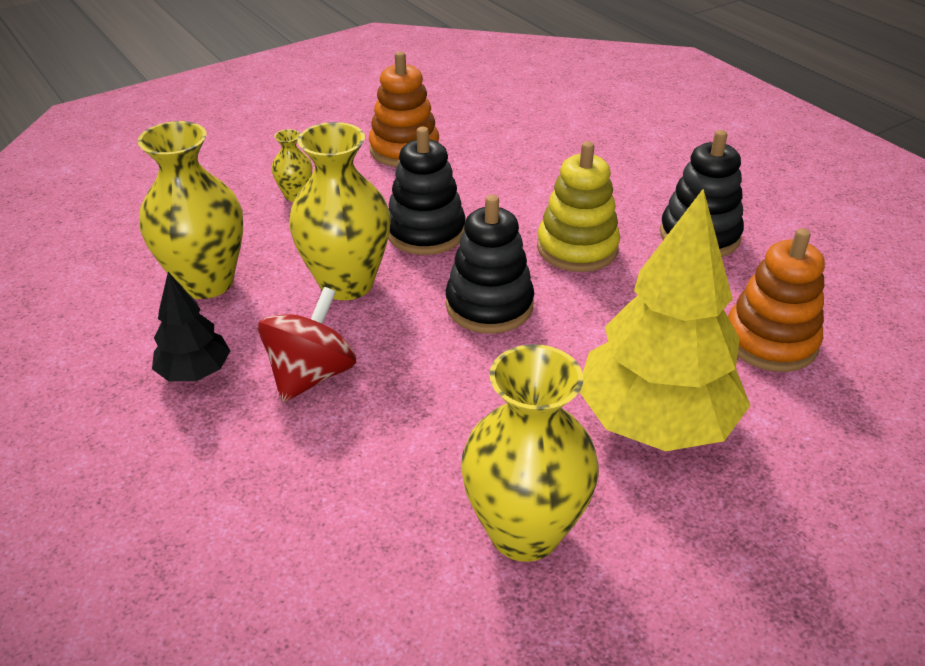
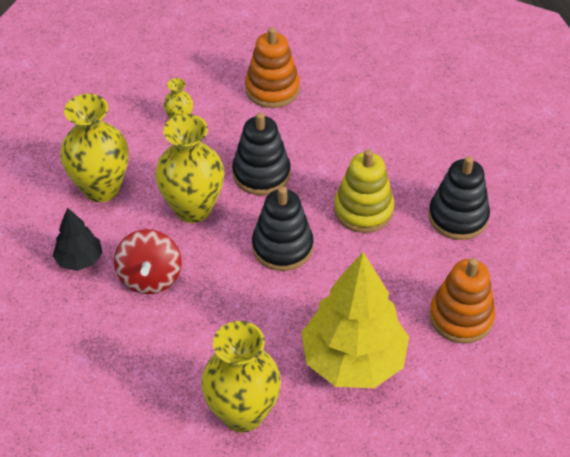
camera: 15 degrees right, 10 degrees up
red spinning top [258,287,356,402] -> red spinning top turned 135 degrees clockwise [114,229,182,294]

